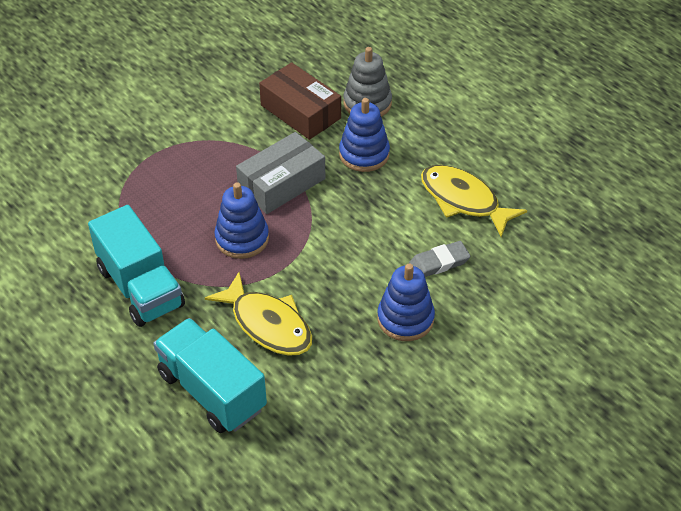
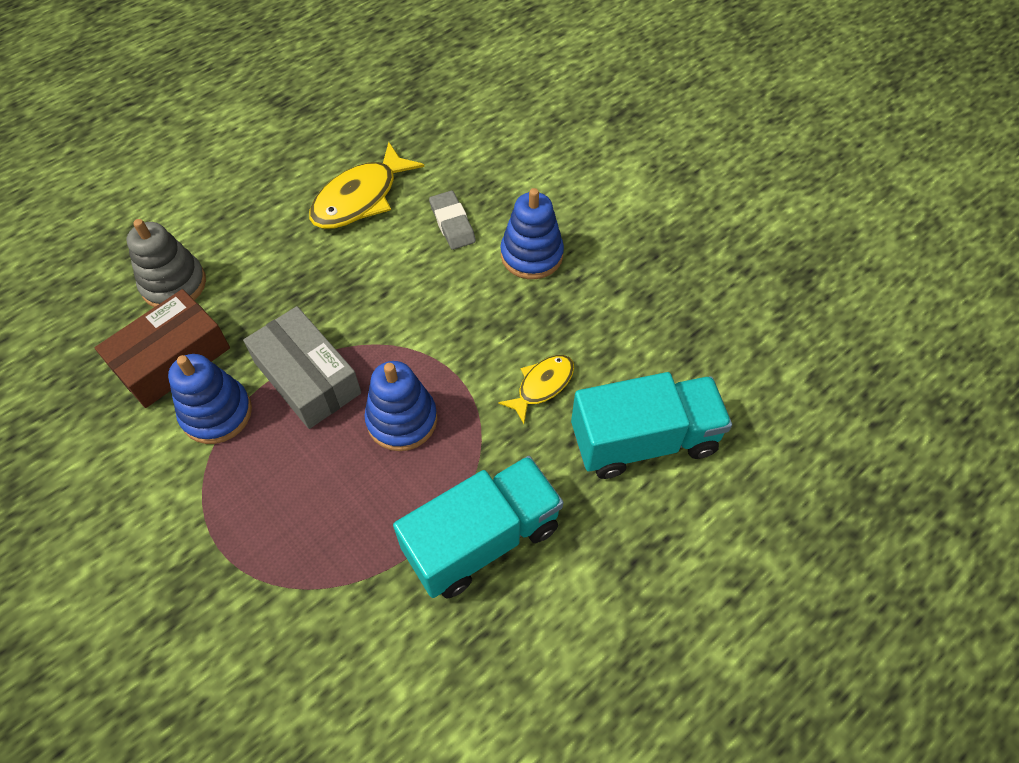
camera: 90 degrees left, 10 degrees up
turquoise truck [153,318,267,433] -> turquoise truck turned 150 degrees counterclockwise [571,372,732,479]
yellow fish [205,272,312,356] -> yellow fish [498,355,574,424], size x0.59
blue stacking toy [339,98,390,172] -> blue stacking toy moved to [168,354,252,444]

